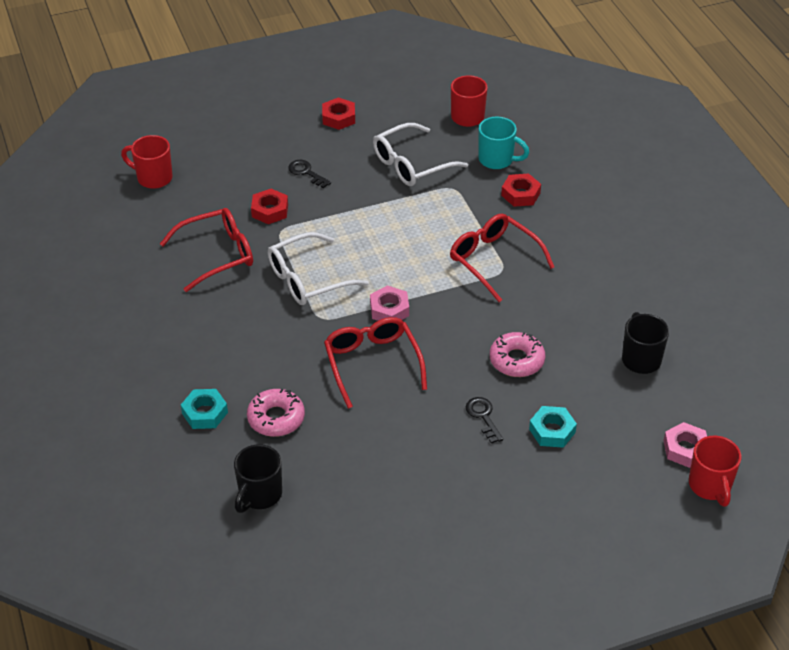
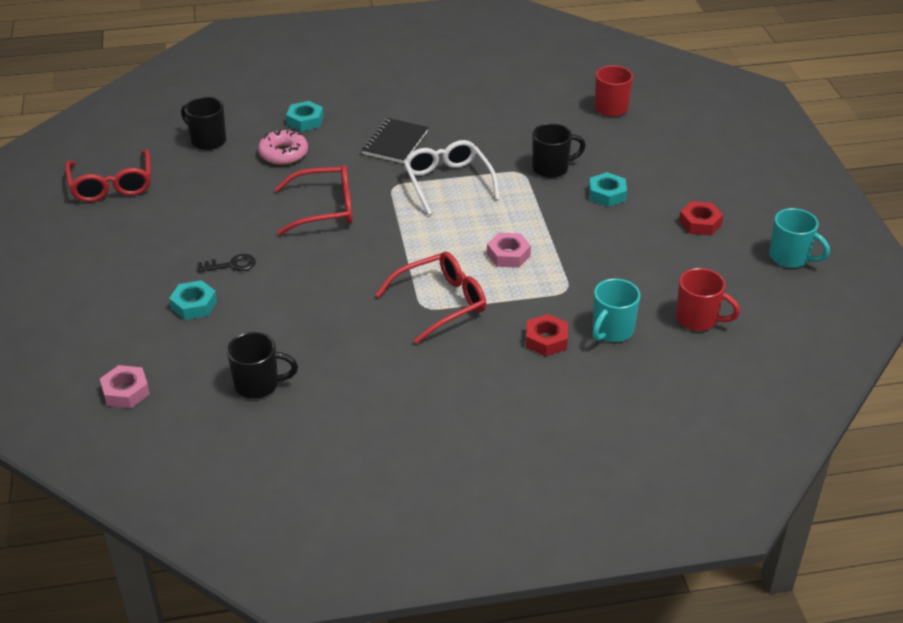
camera: 100 degrees right, 5 degrees down
red glasses [160,208,253,292] -> red glasses moved to [65,149,151,202]
red nut [251,189,288,224] -> black mug [532,123,586,178]
black key [288,160,331,188] -> turquoise nut [589,172,627,207]
pink nut [370,285,409,321] -> pink nut moved to [487,233,531,268]
white glasses [373,123,468,186] -> none
pink donut [490,332,545,377] -> none
red mug [689,436,741,507] -> none
none -> black notebook [362,118,429,163]
none -> turquoise mug [769,208,830,268]

